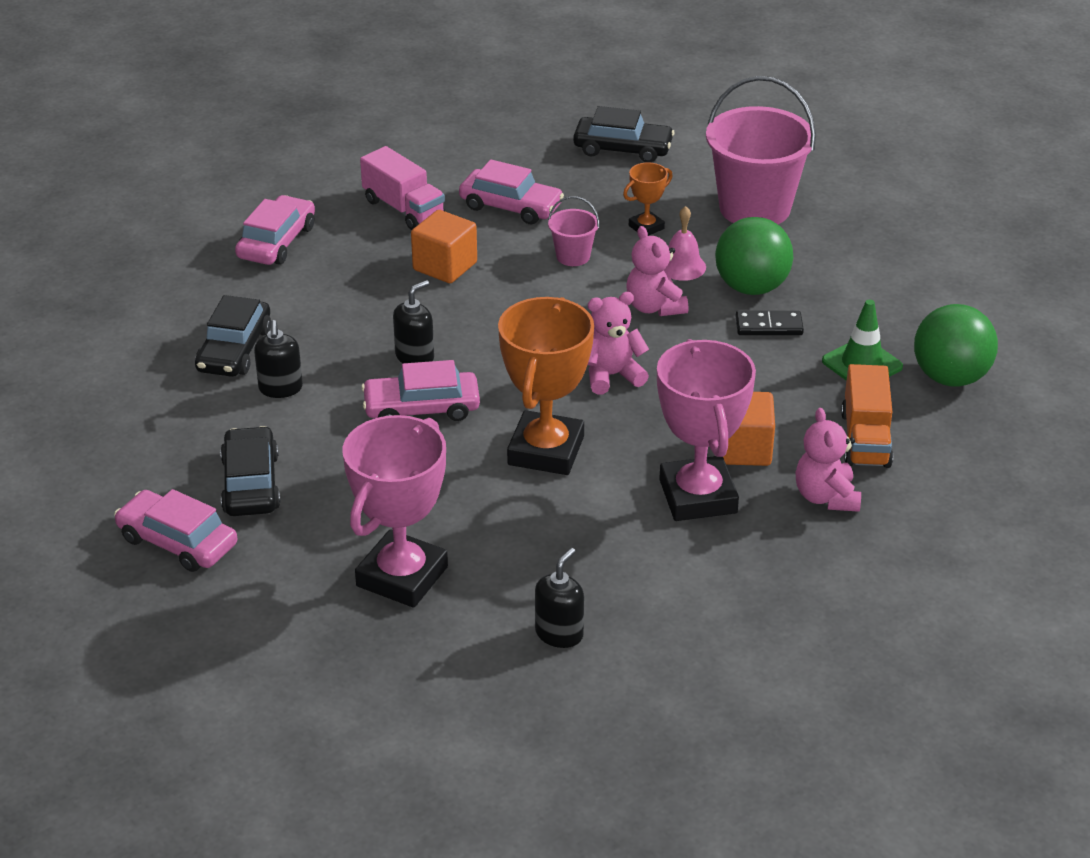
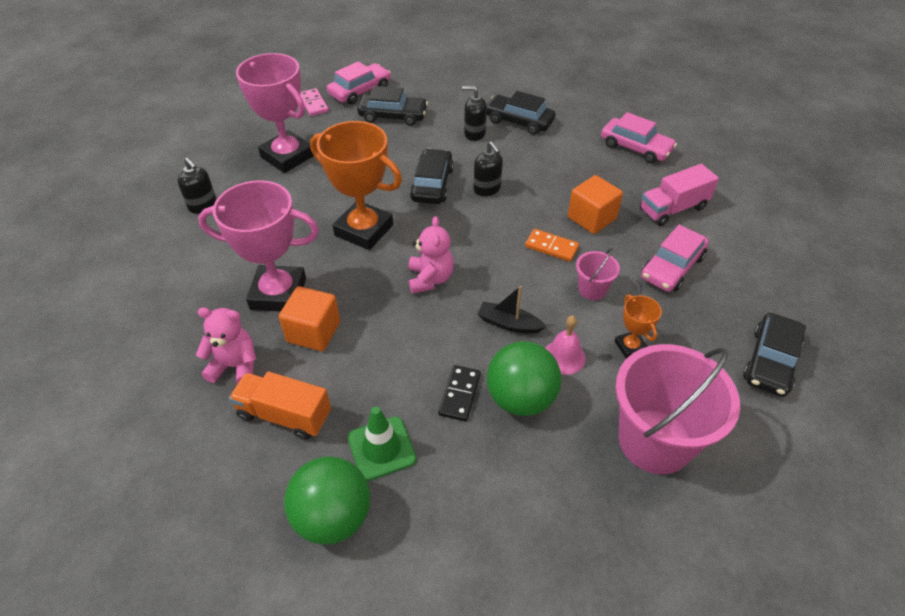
camera: 105 degrees right, 10 degrees up
pink car [361,360,480,421] -> black car [410,149,454,204]
pink teddy bear [626,226,688,316] -> black boat [478,286,547,334]
none -> pink domino [300,88,329,116]
none -> orange domino [525,229,579,262]

